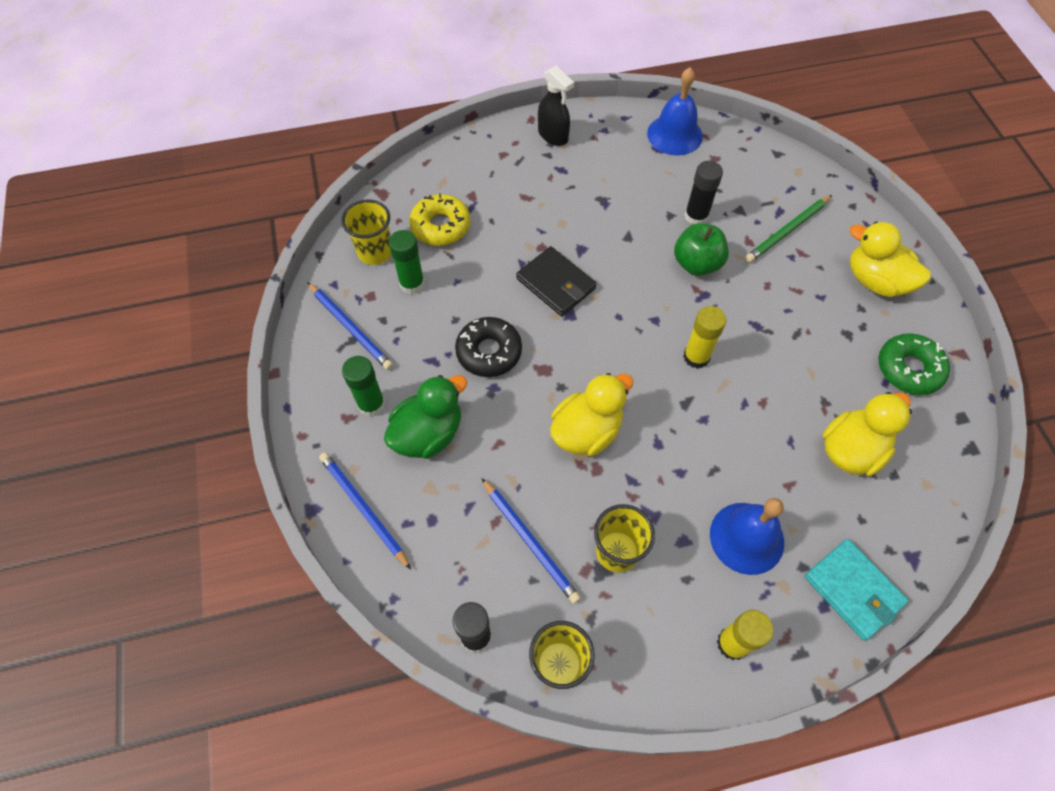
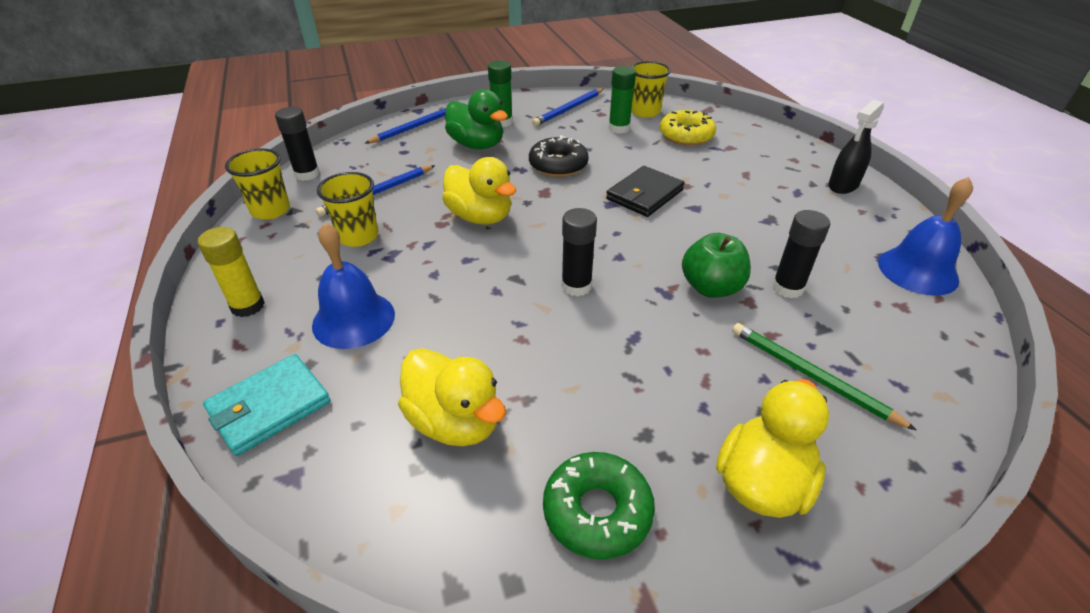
camera: 85 degrees right, 20 degrees down
yellow glue stick [683,306,726,369] -> black glue stick [561,208,597,296]

